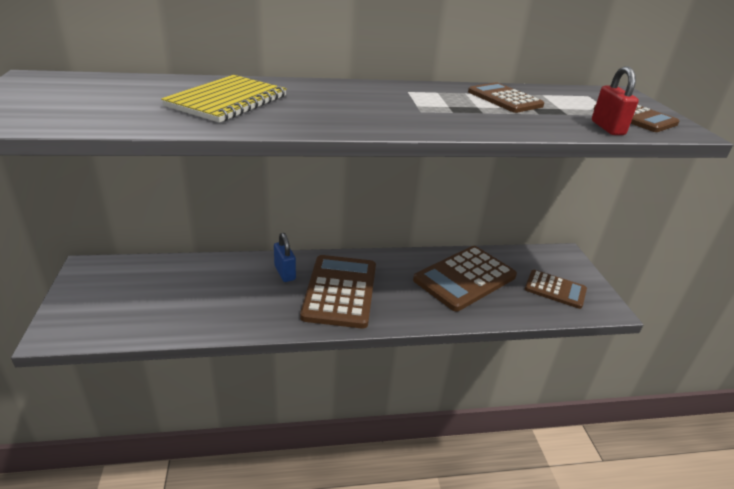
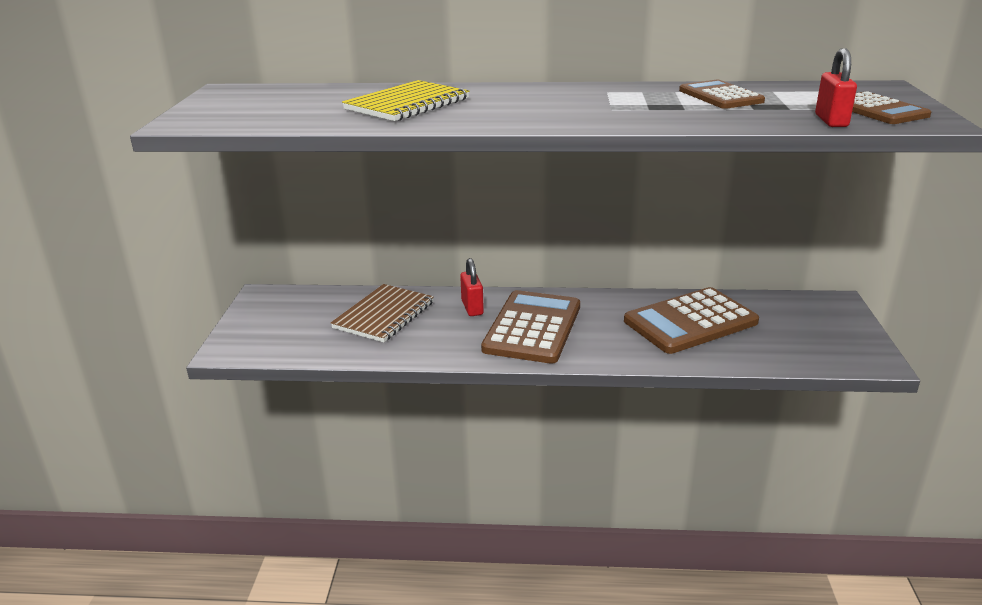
camera: 15 degrees right, 5 degrees down
blue padlock [274,233,296,282] -> red padlock [460,258,484,316]
brown calculator [525,270,587,309] -> none
none -> brown notebook [331,284,434,343]

